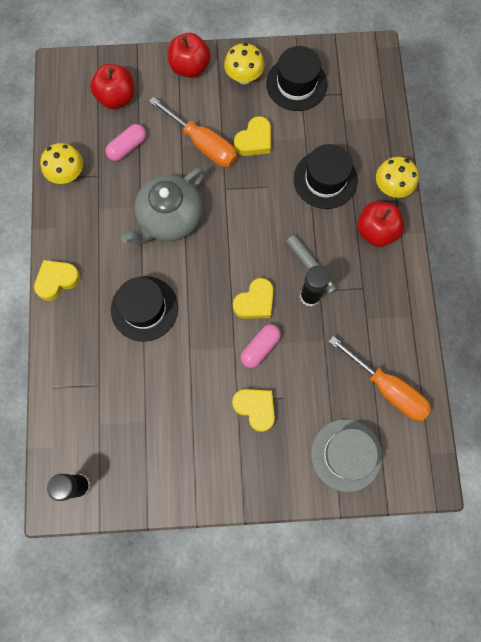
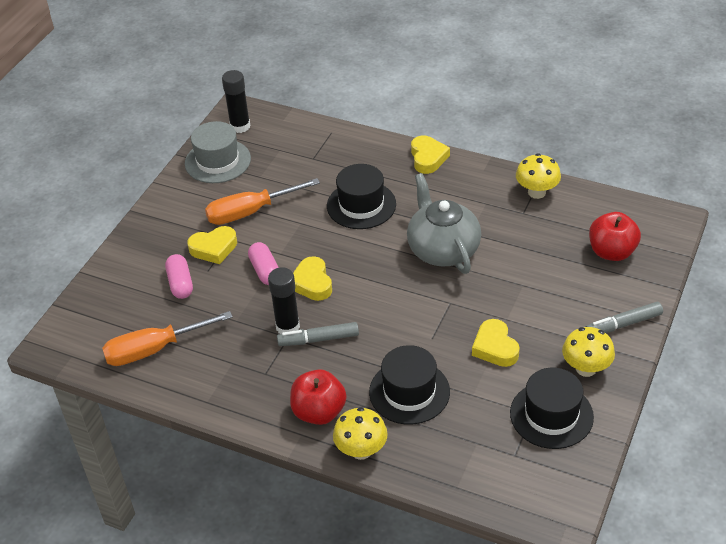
camera: 120 degrees right, 30 degrees down
pink capsule [105,124,146,161] -> pink capsule moved to [165,254,193,299]
orange screwdriver [149,97,237,167] -> orange screwdriver moved to [205,178,320,225]
red apple [168,33,211,78] -> grey marker [586,302,663,333]
grey hat [311,419,382,492] -> grey hat moved to [185,121,251,183]

